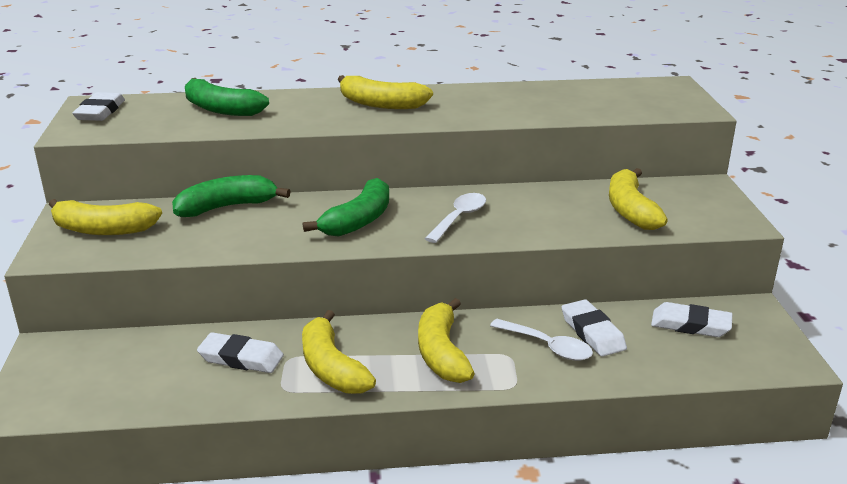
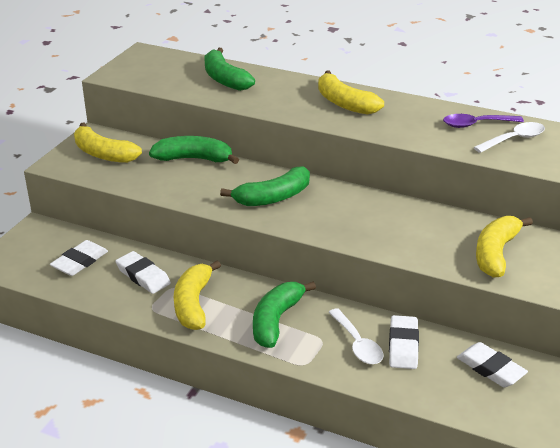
camera: 30 degrees right, 5 degrees up
white eraser [72,92,125,121] -> white eraser moved to [50,240,108,276]
yellow banana [418,298,475,383] -> green banana [253,282,316,348]
white spoon [425,193,486,243] -> white spoon moved to [474,122,545,153]
none -> purple spoon [443,114,524,128]

